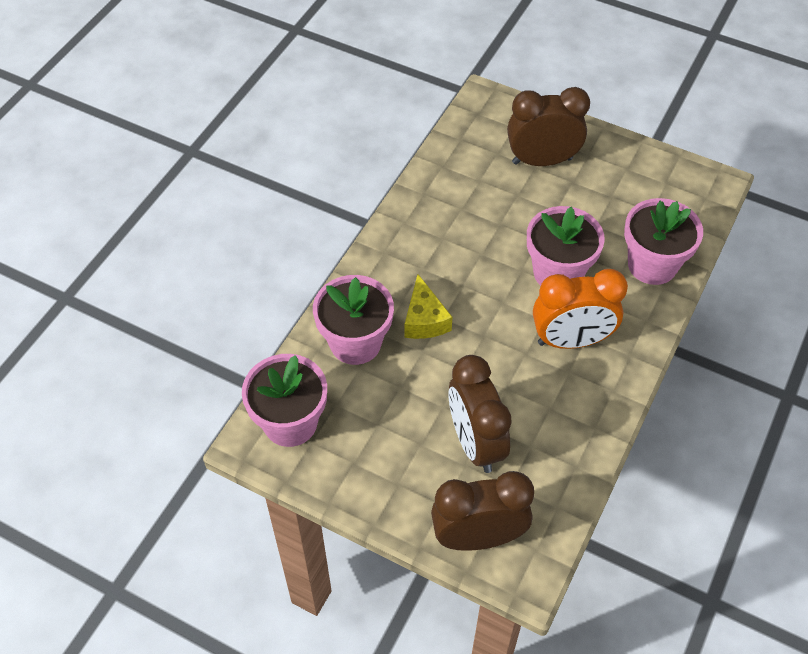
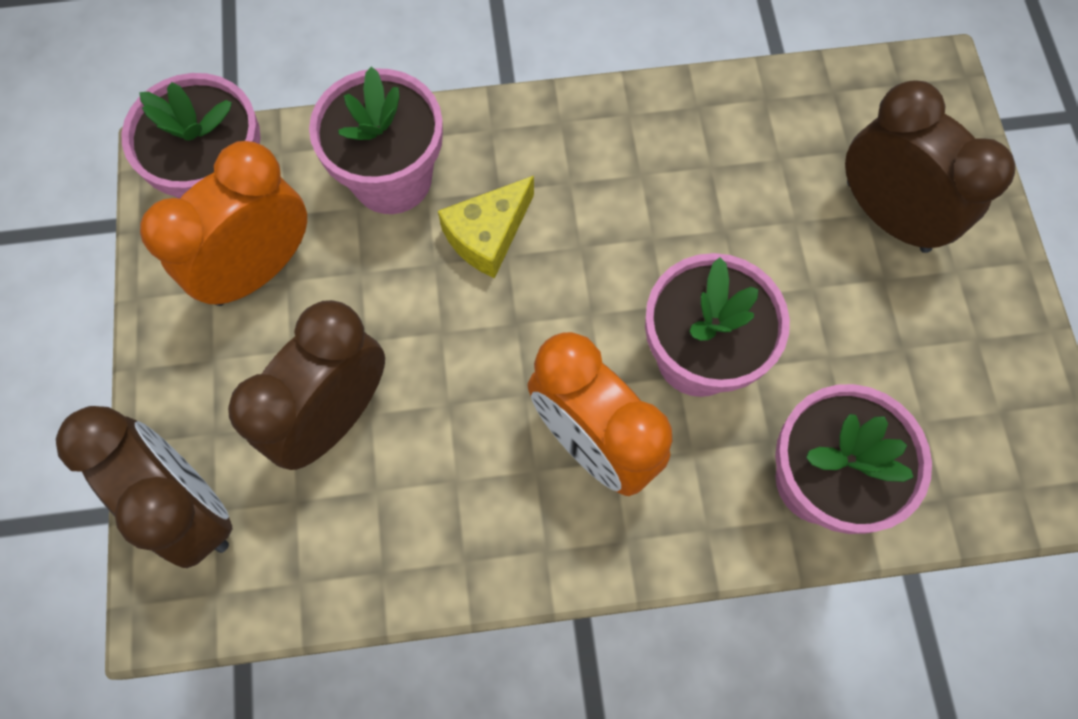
camera: 55 degrees right, 15 degrees up
none -> orange clock [140,141,307,306]

